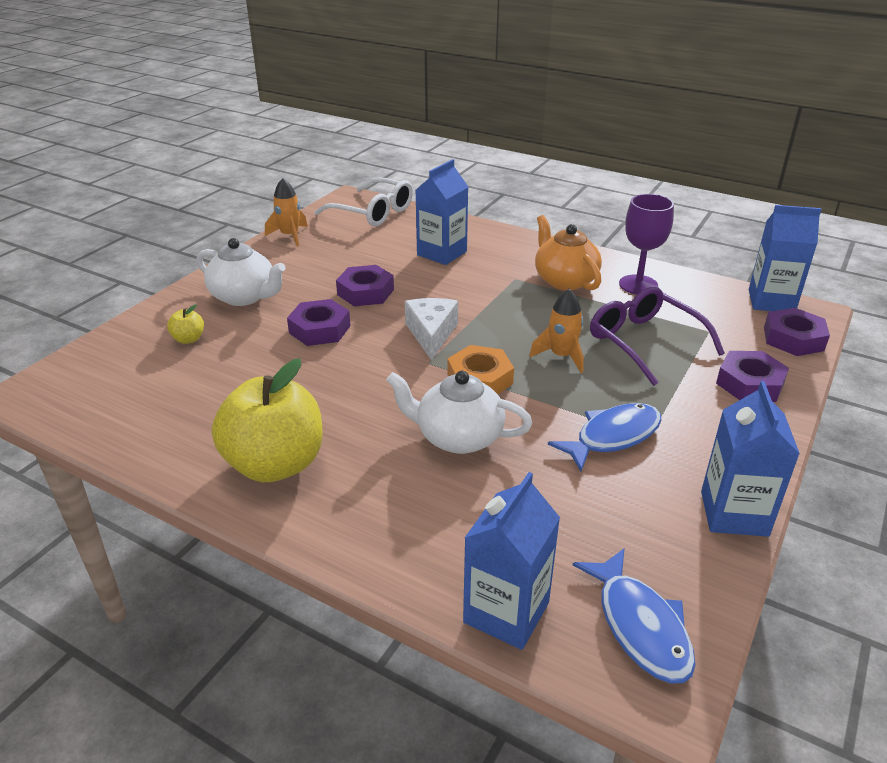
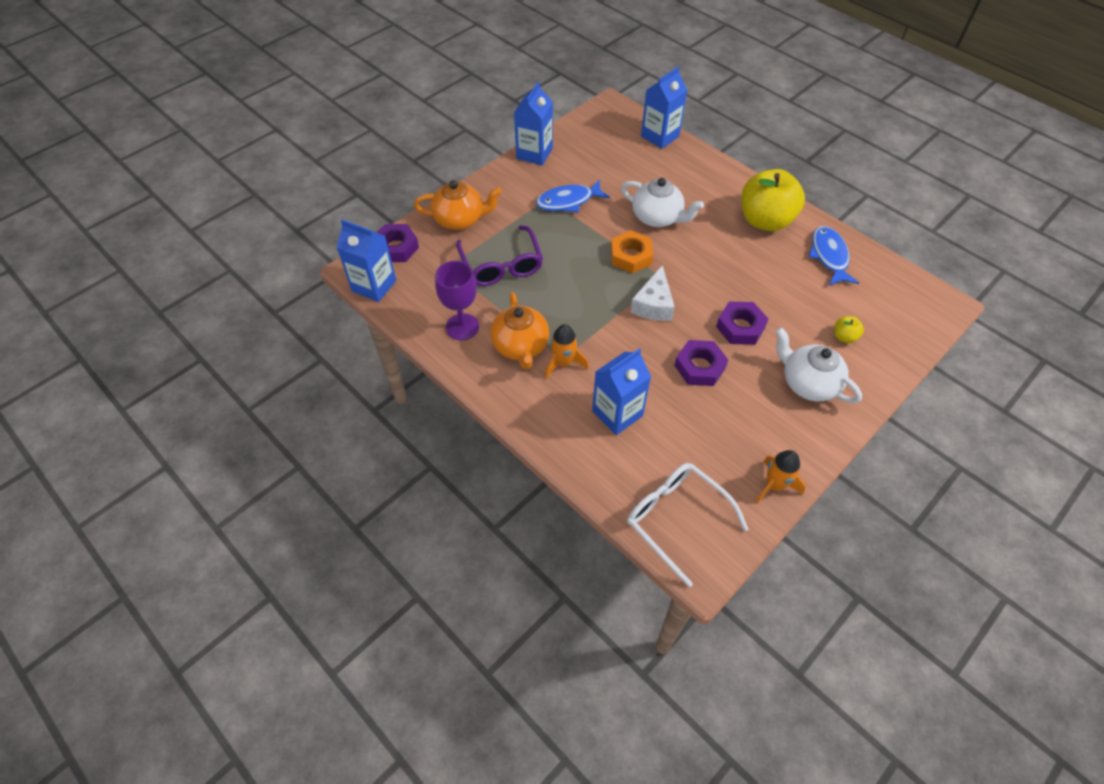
camera: 165 degrees left, 20 degrees up
orange rocket [529,289,584,373] -> orange rocket moved to [545,324,589,379]
blue fish [573,548,696,684] -> blue fish moved to [808,226,859,285]
purple nut [716,351,789,402] -> orange teapot [414,180,502,230]

